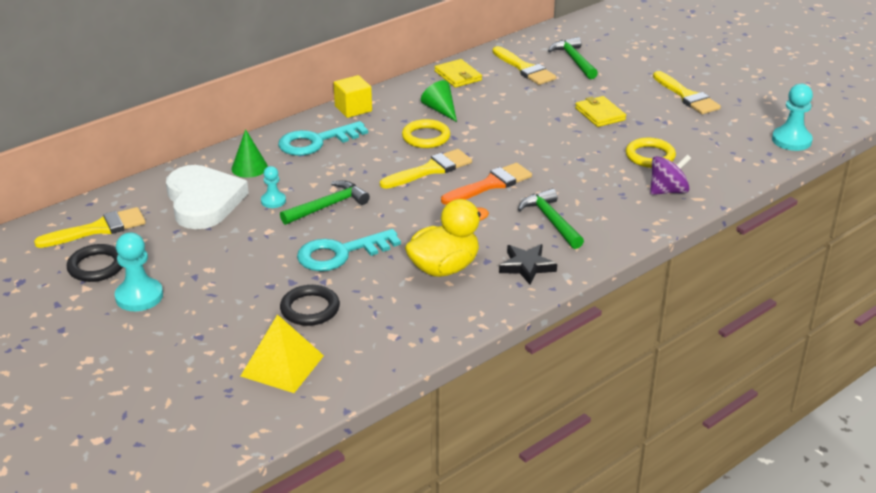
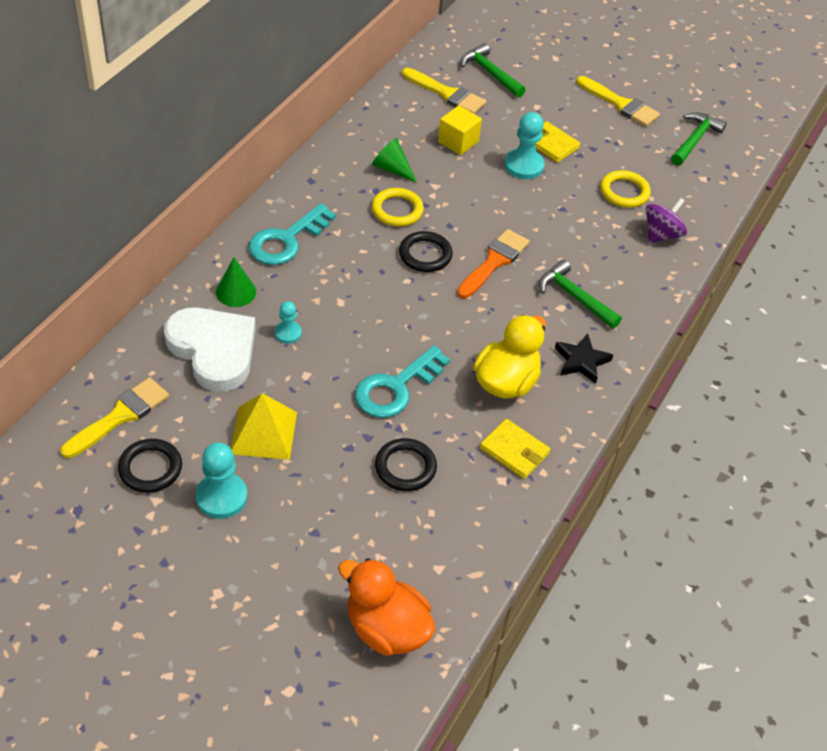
camera: 25 degrees left, 15 degrees up
yellow pyramid [241,314,324,393] -> yellow pyramid moved to [231,393,297,460]
green hammer [280,180,370,225] -> green hammer moved to [671,112,727,166]
yellow cube [334,75,372,118] -> yellow cube moved to [438,106,482,155]
yellow brush [380,149,472,189] -> black ring [399,231,453,272]
yellow wallet [434,59,482,88] -> yellow wallet moved to [480,419,550,479]
turquoise pawn [772,84,813,151] -> turquoise pawn moved to [504,112,545,179]
none -> orange duck [338,558,436,656]

